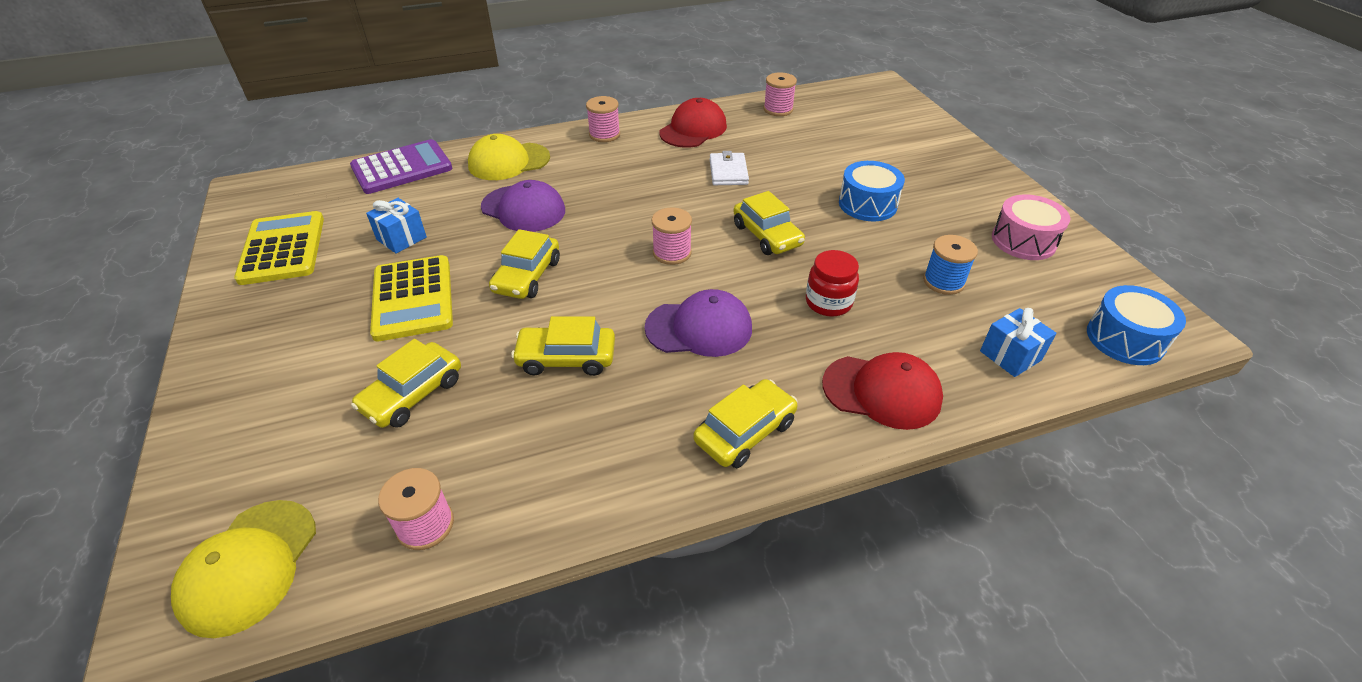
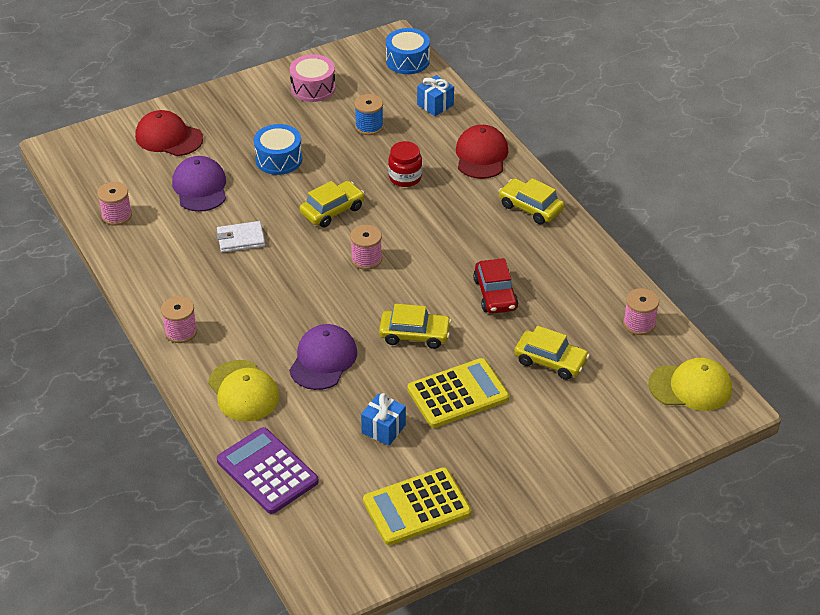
camera: 100 degrees left, 0 degrees up
yellow car [511,316,615,376] -> red car [473,258,518,314]
purple cap [644,289,752,357] -> purple cap moved to [172,156,226,212]
red cap [659,98,727,148] -> red cap moved to [135,110,203,156]

